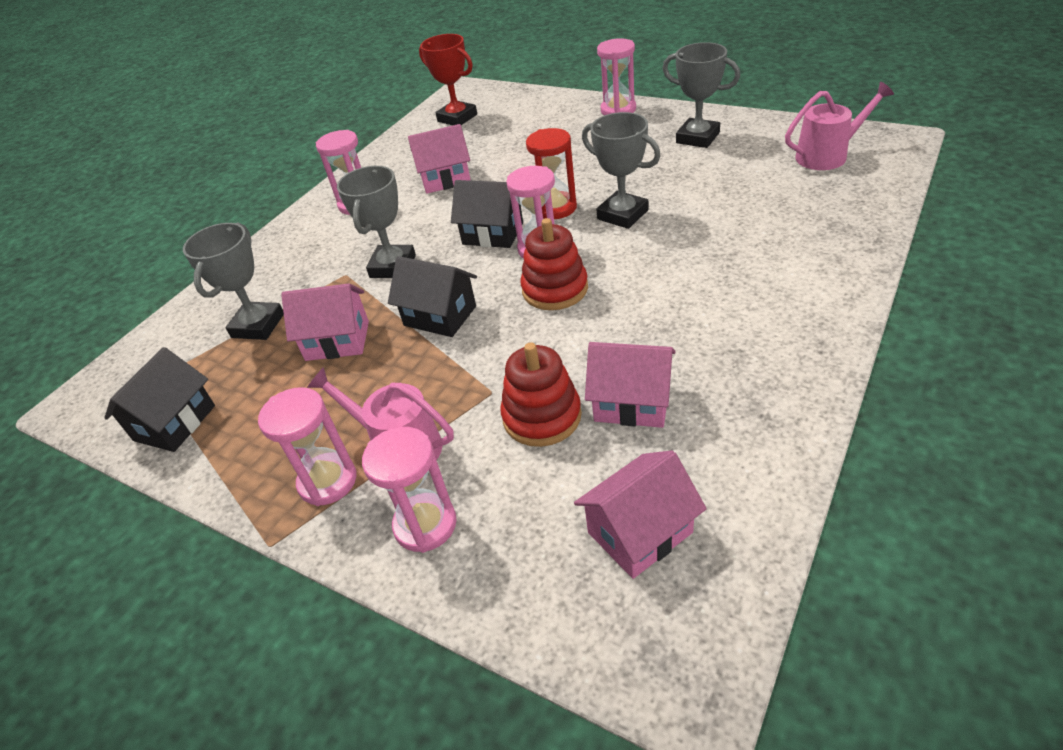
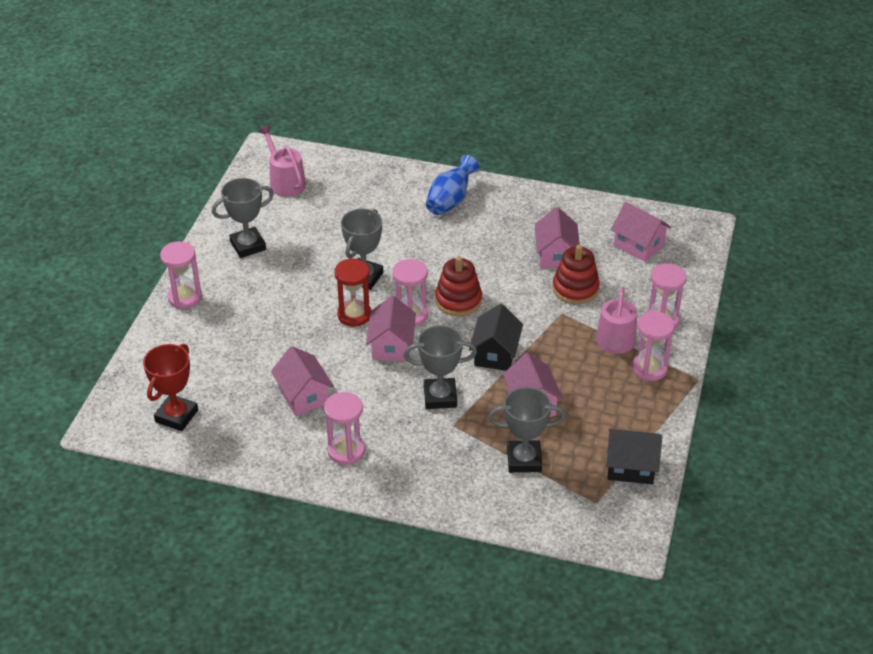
camera: 110 degrees left, 0 degrees up
black house [451,180,523,248] -> pink house [366,296,416,361]
grey trophy [662,42,740,148] -> grey trophy turned 45 degrees clockwise [212,178,274,258]
none -> blue vase [426,155,479,215]

